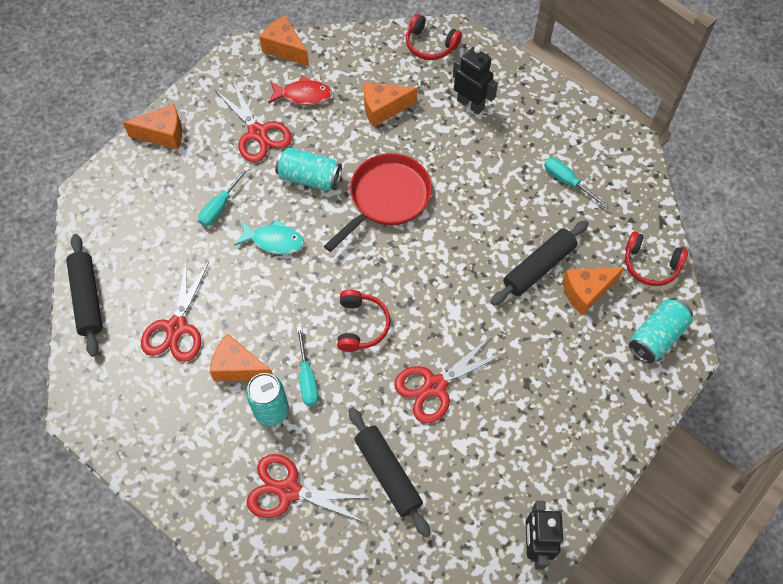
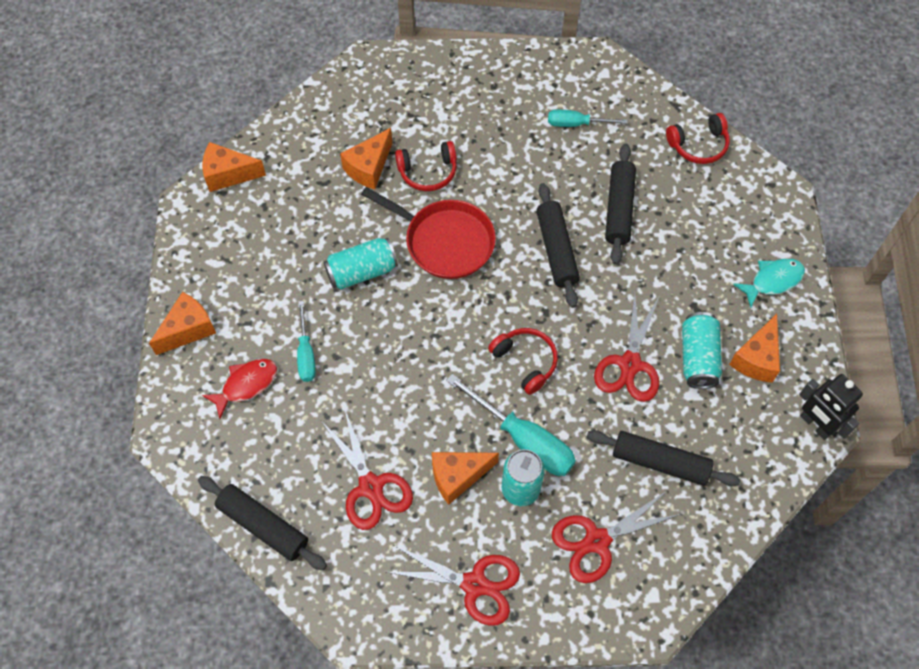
camera: 40 degrees left, 0 degrees up
red scissors [214,80,292,162] -> red scissors moved to [387,545,520,626]
turquoise fish [235,219,304,254] -> turquoise fish moved to [733,259,805,308]
red fish [268,76,332,105] -> red fish moved to [202,359,277,419]
turquoise screwdriver [296,327,318,406] -> turquoise screwdriver [446,374,576,476], size x1.68
red pan [324,153,432,252] -> red pan turned 120 degrees clockwise [361,187,496,279]
red headphones [406,14,462,60] -> red headphones moved to [395,141,457,191]
black robot [453,46,498,115] -> none
orange cheese [562,267,625,316] -> orange cheese moved to [729,314,780,383]
turquoise can [629,298,693,364] -> turquoise can moved to [682,312,722,389]
none -> black rolling pin [536,183,580,308]

